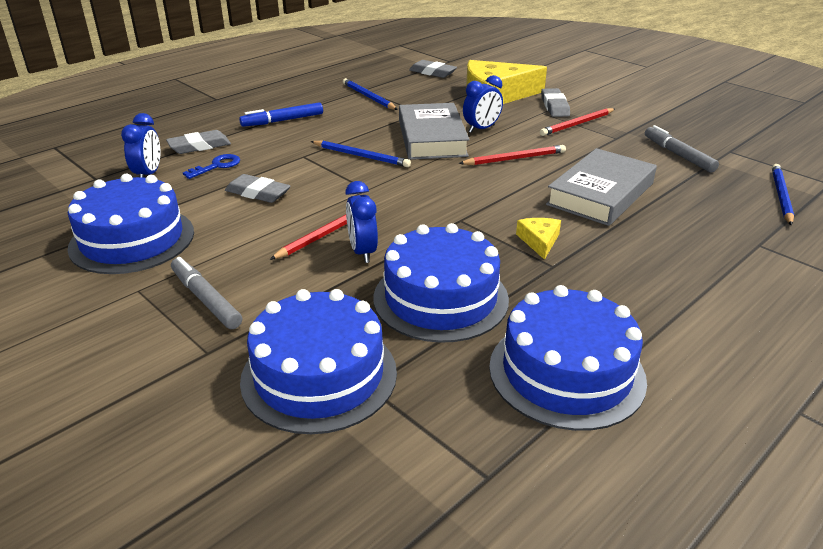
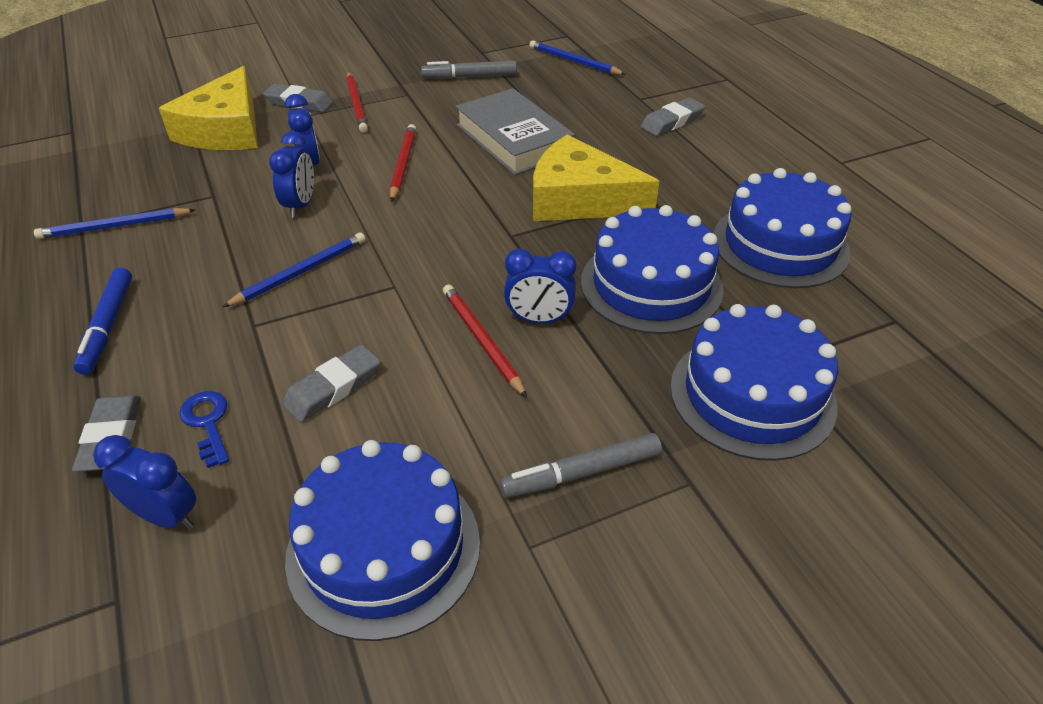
camera: 70 degrees left, 10 degrees up
grey book [399,103,470,160] -> blue clock [269,131,314,218]
grey eraser [409,60,457,78] -> grey eraser moved to [640,97,705,136]
yellow cheese [516,218,561,260] -> yellow cheese [533,134,660,221], size x2.25

